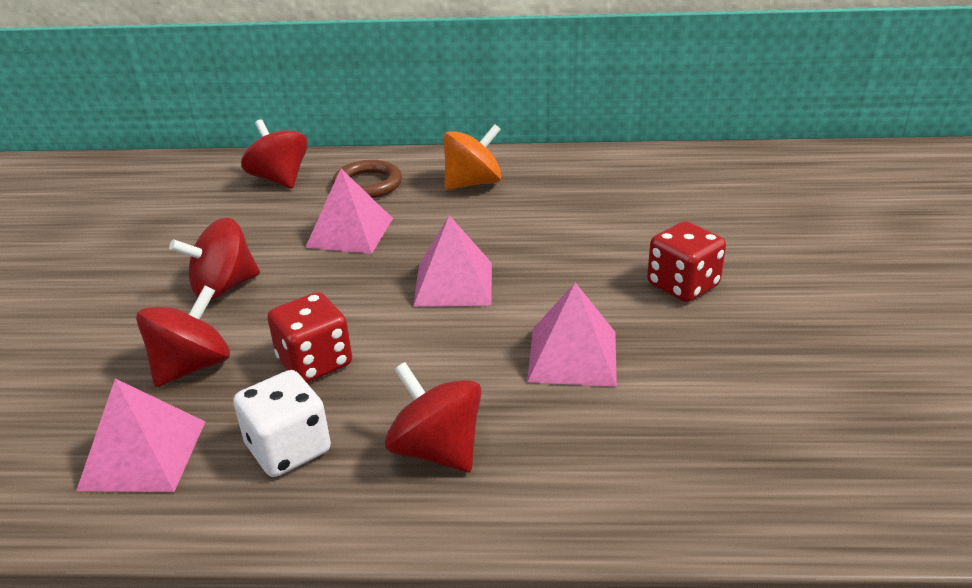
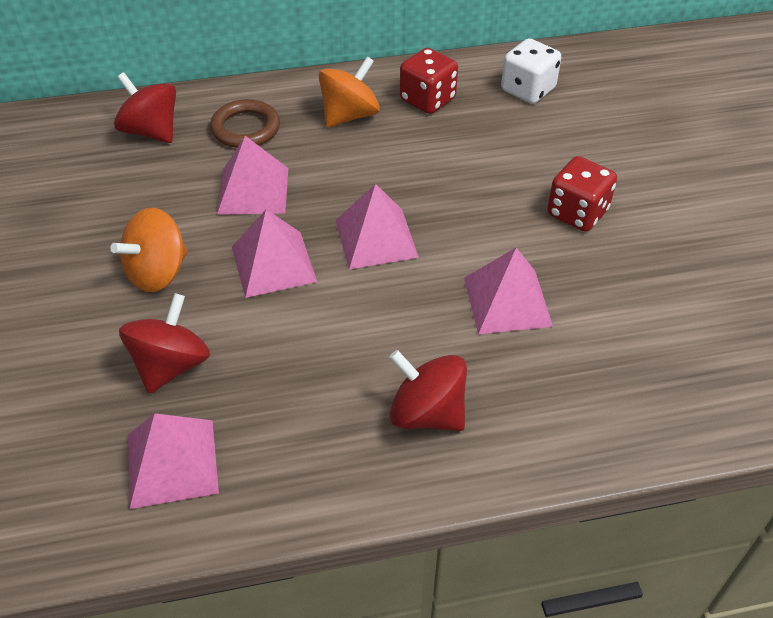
camera: 15 degrees left, 15 degrees up
red spinning top [169,217,260,300] -> orange spinning top [110,208,188,292]
white dice [233,370,331,477] -> white dice moved to [501,38,561,104]
red dice [267,292,352,383] -> red dice moved to [400,48,458,114]
none -> pink pyramid [232,210,317,298]

